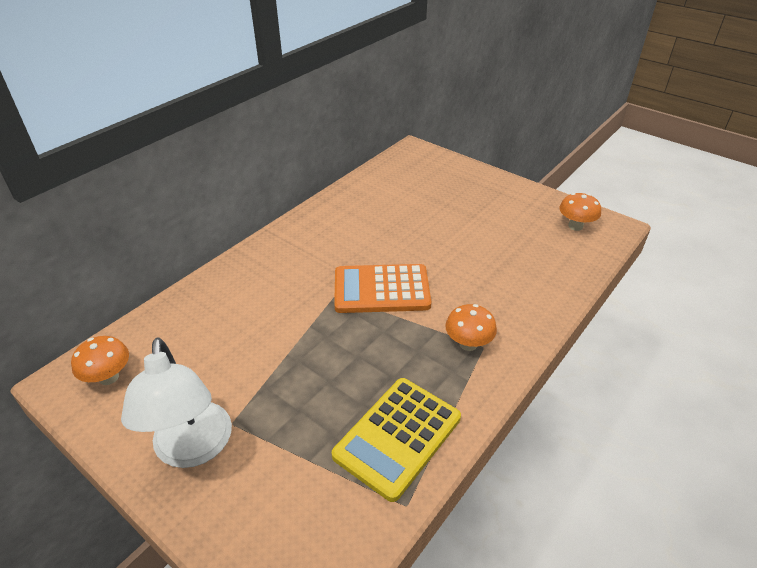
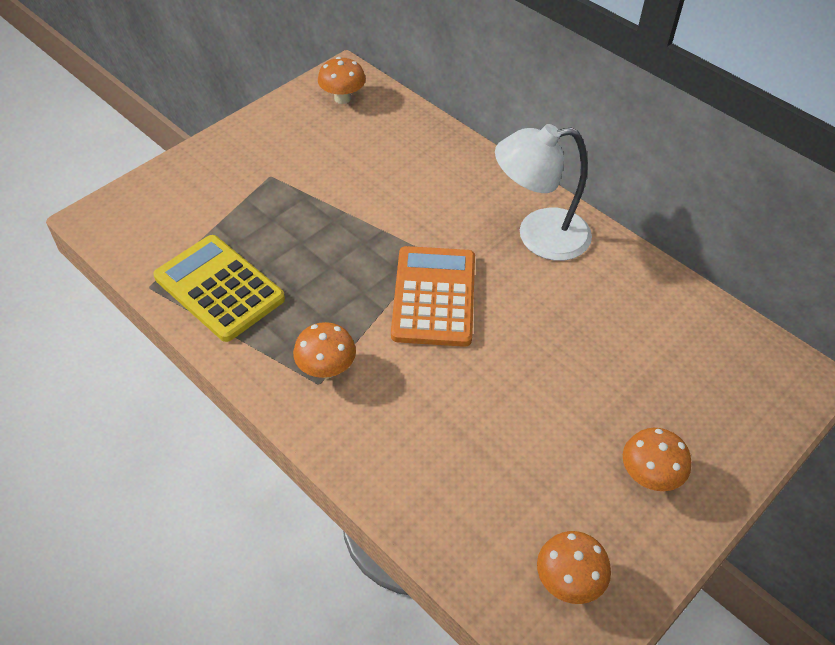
camera: 95 degrees right, 10 degrees up
white lamp [121,337,232,468] -> white lamp moved to [495,124,592,261]
none -> orange mushroom [623,428,691,491]

